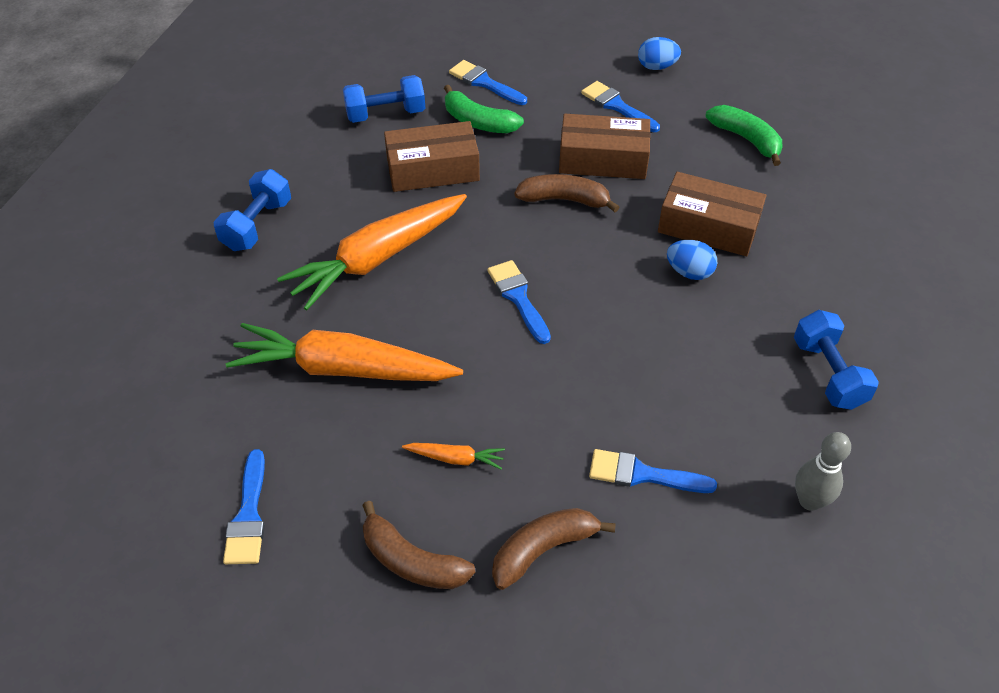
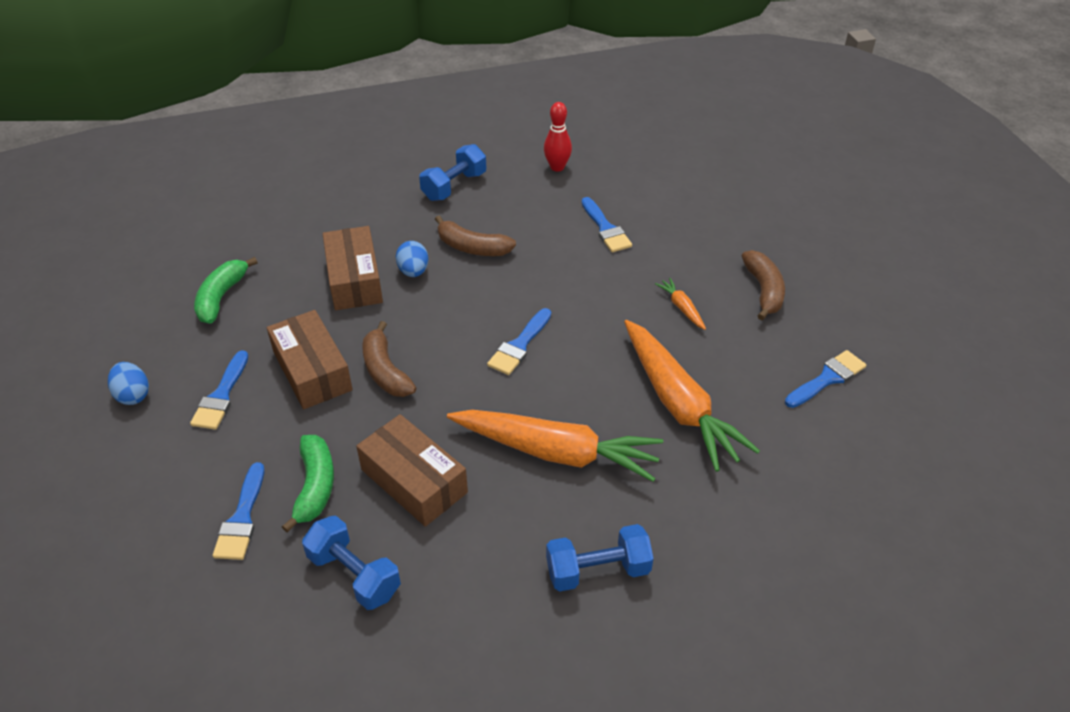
camera: 125 degrees left, 5 degrees down
brown banana [492,508,616,590] -> brown banana moved to [435,215,516,256]
grey bowling pin [795,432,851,511] -> red bowling pin [544,102,572,172]

